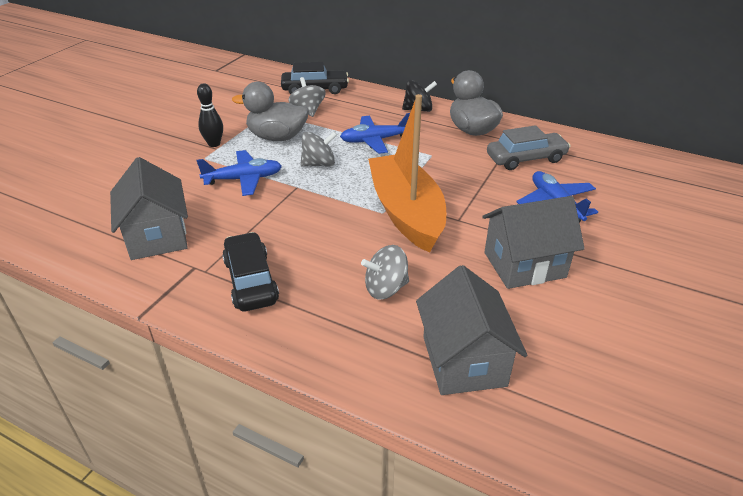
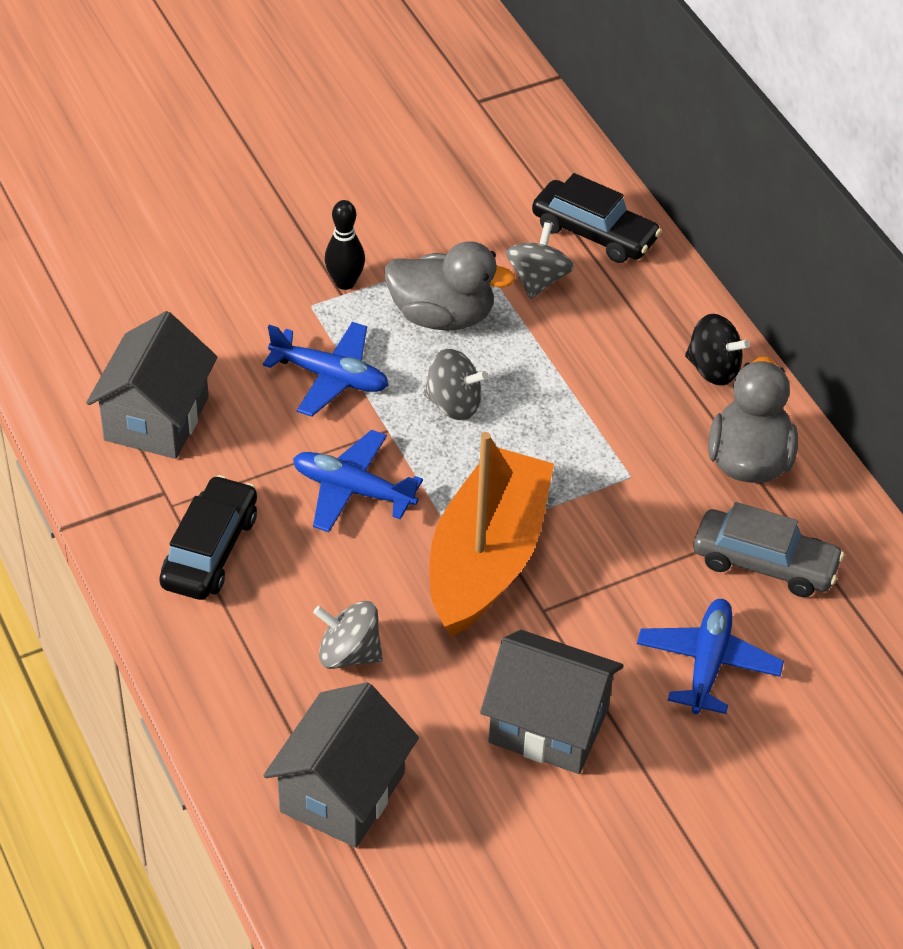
camera: 35 degrees right, 10 degrees up
grey duck [232,82,309,141] -> grey duck turned 150 degrees clockwise [385,241,516,331]
blue plane [340,113,410,154] -> blue plane moved to [293,430,423,532]

